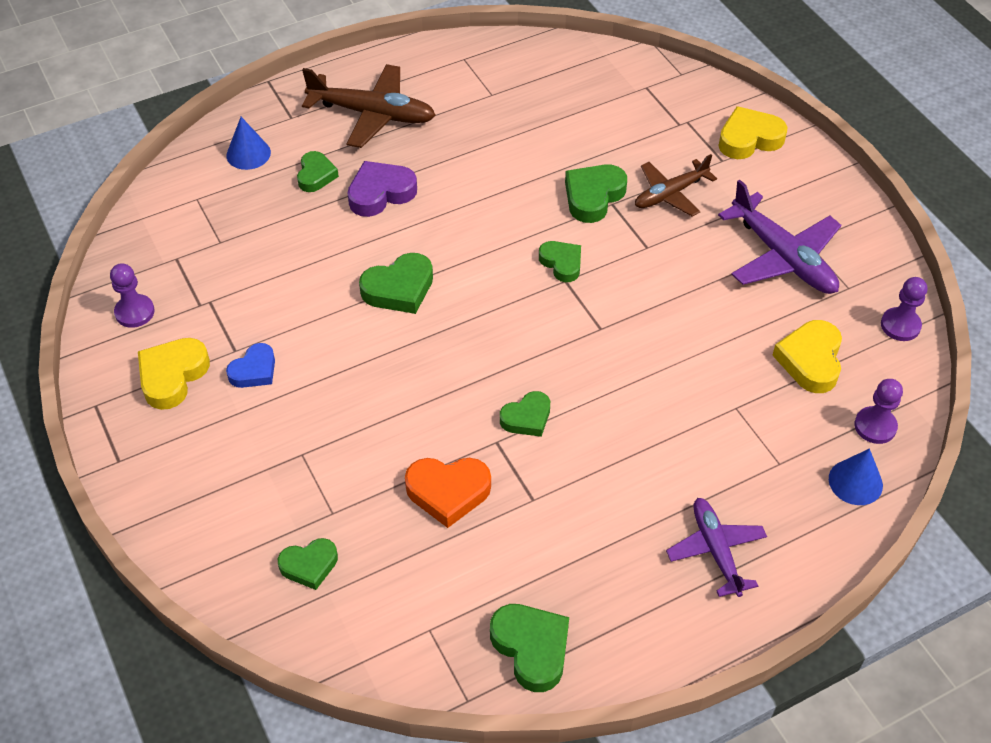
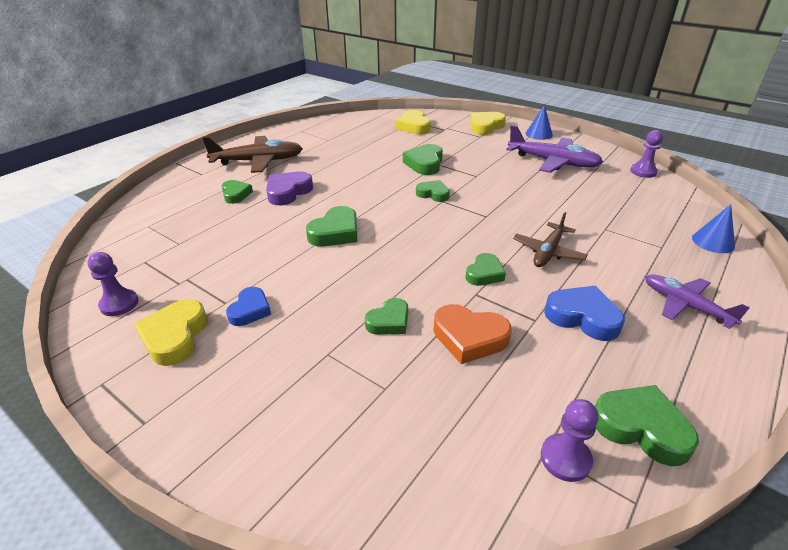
camera: 25 degrees left, 15 degrees down
blue cone [226,117,271,170] -> blue cone moved to [525,104,553,140]
green heart [278,538,338,590] -> green heart moved to [365,298,408,335]
orange heart [405,458,491,528] -> orange heart turned 45 degrees clockwise [433,304,512,364]
brown plane [635,154,717,216] -> brown plane moved to [513,212,588,267]
yellow heart [772,320,842,393] -> yellow heart moved to [395,110,431,135]
purple pawn [854,379,903,444] -> purple pawn moved to [541,399,599,482]
none -> blue heart [544,286,625,341]

